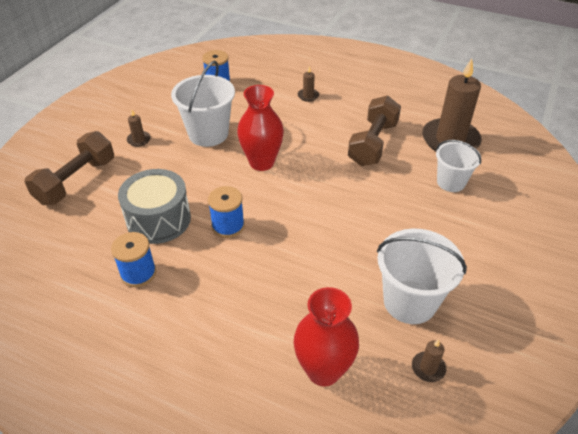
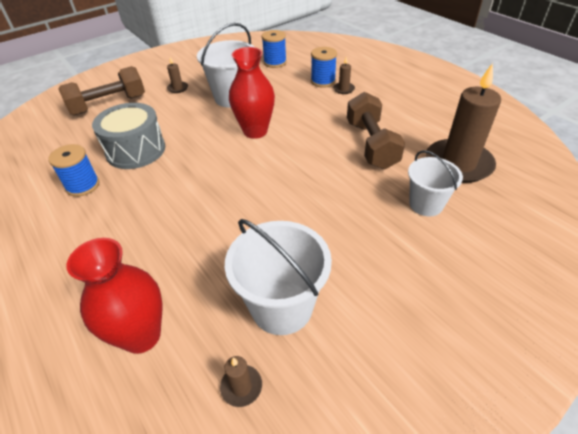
camera: 30 degrees right, 0 degrees up
blue spool [208,186,245,238] -> blue spool moved to [311,47,337,88]
brown dumbbell [348,95,401,166] -> brown dumbbell turned 60 degrees counterclockwise [347,92,405,169]

